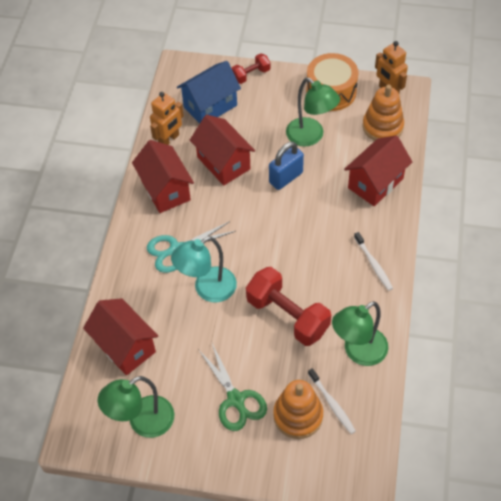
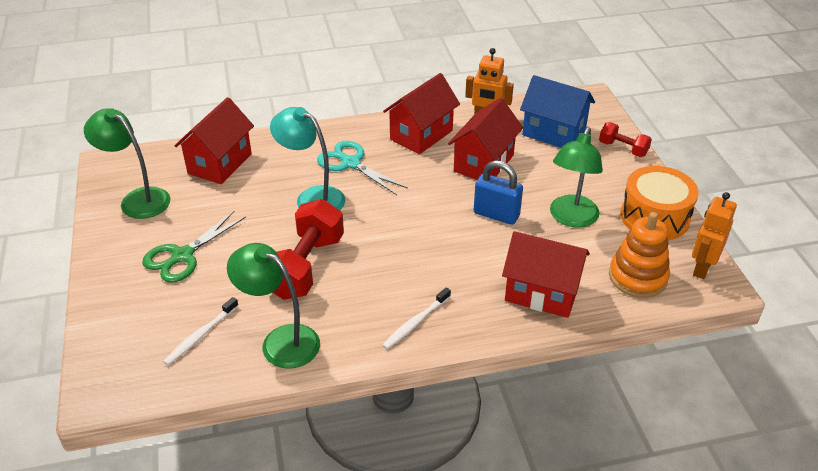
camera: 65 degrees right, 15 degrees down
orange stacking toy [273,380,323,439] -> none

